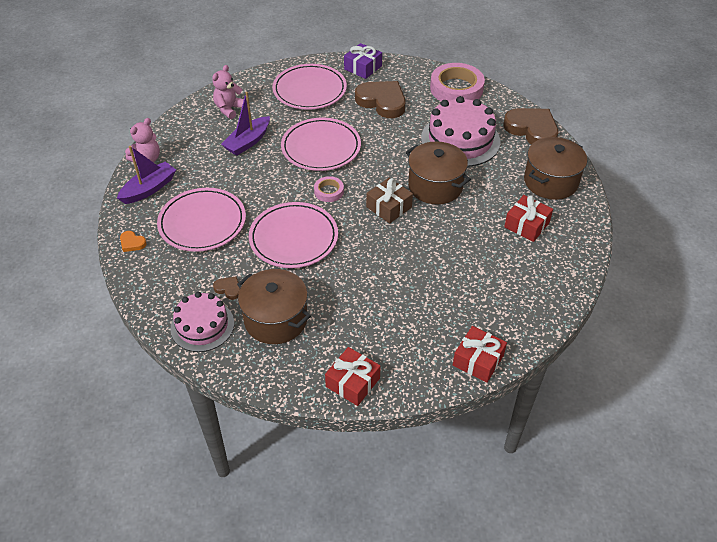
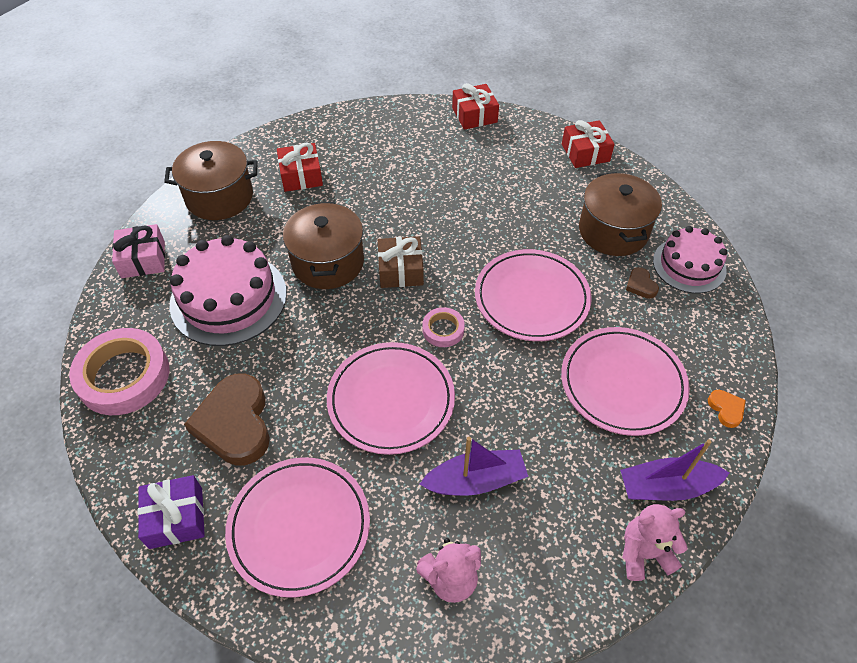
camera: 140 degrees left, 5 degrees up
brown heart [503,108,558,145] -> pink gift [112,224,165,278]

